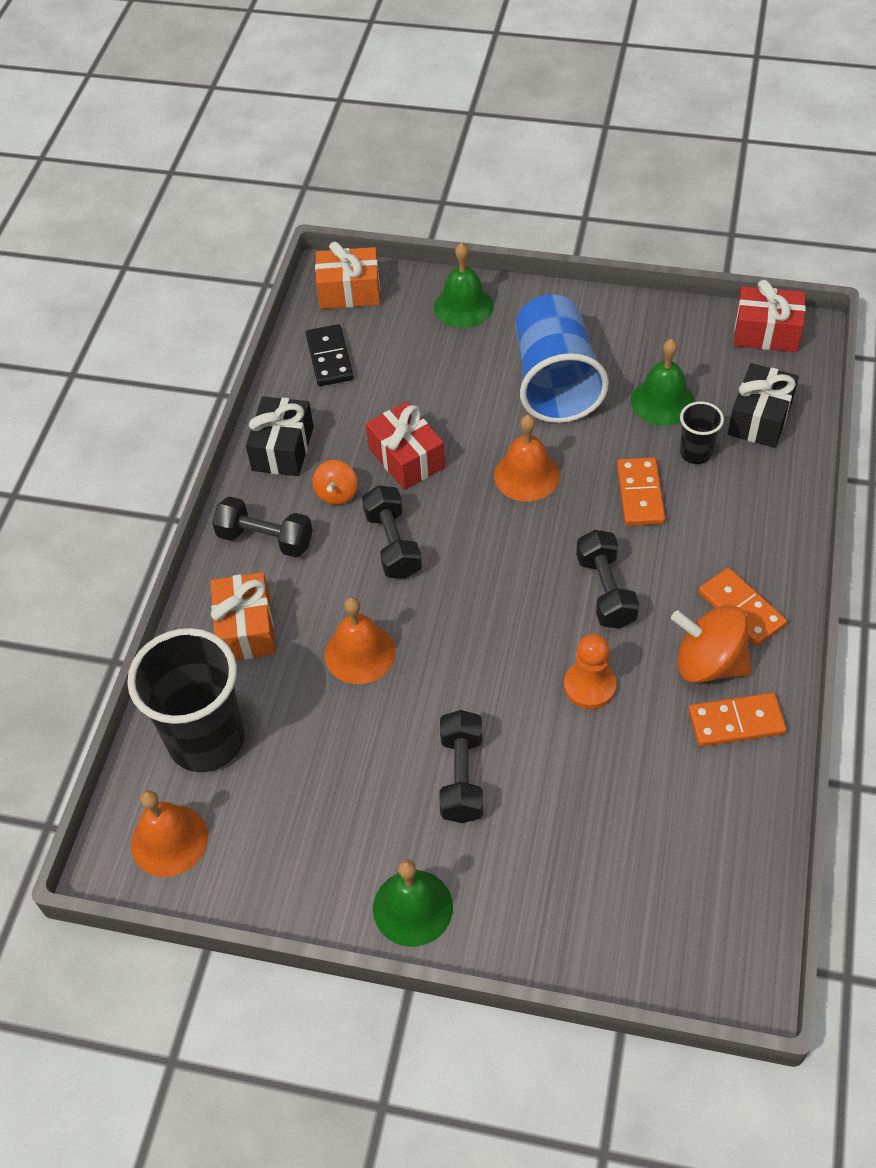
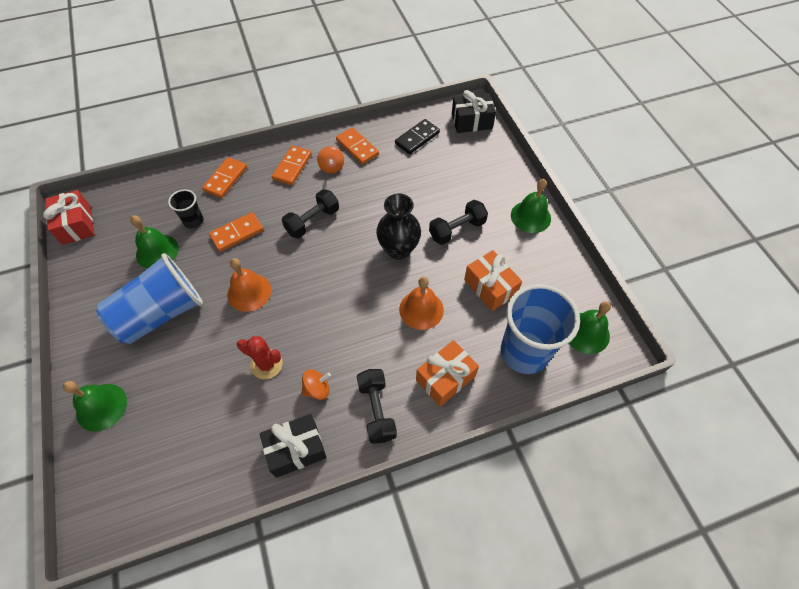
camera: 125 degrees left, 5 degrees up
black cup [127,628,245,772] -> blue cup [501,284,580,374]
orange bell [131,790,208,877] -> green bell [569,301,611,354]
black domino [306,324,354,386] -> black domino moved to [395,119,440,154]
orange gift [315,242,380,309] -> orange gift moved to [464,250,522,311]
black dumbbell [362,485,422,579] -> none
red gift [366,402,445,490] -> red cactus [237,336,283,379]
orange pawn [564,634,617,709] -> none
orange spinning top [671,605,752,683] -> orange spinning top [317,146,344,173], size x0.57
black gift [728,363,799,448] -> black gift moved to [452,90,496,133]
none -> orange domino [202,157,247,198]
none -> black vase [376,193,421,260]

